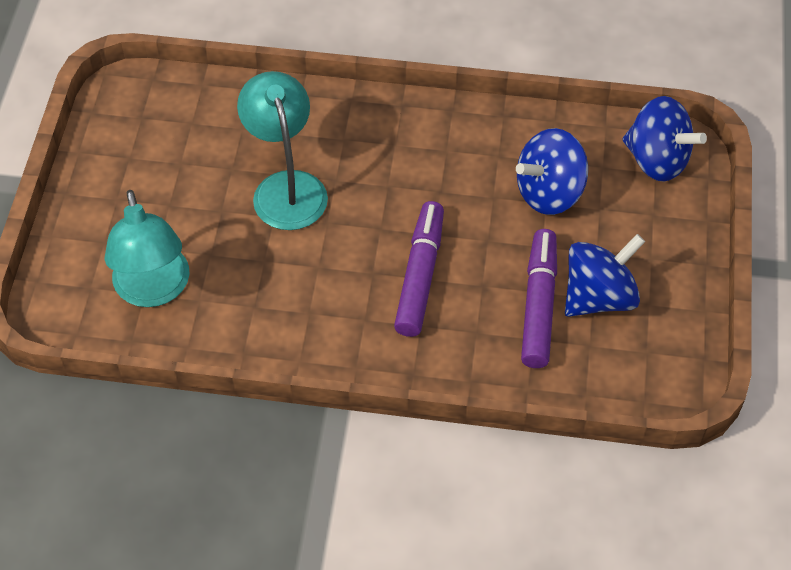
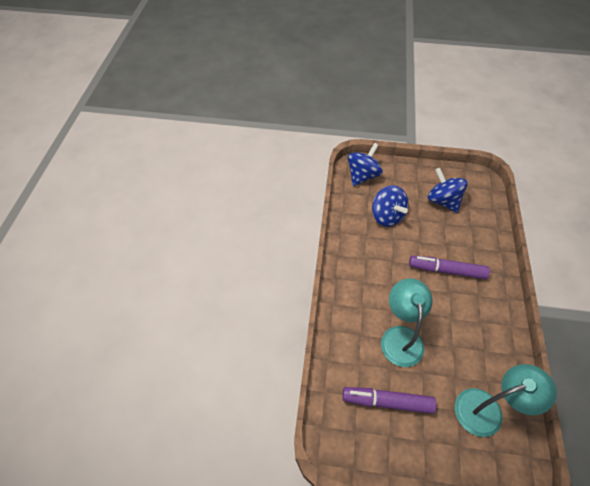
camera: 90 degrees left, 0 degrees up
turquoise lamp [237,71,328,230] -> turquoise lamp turned 105 degrees clockwise [381,278,433,367]
purple marker [521,229,557,368] -> purple marker moved to [342,387,436,414]

